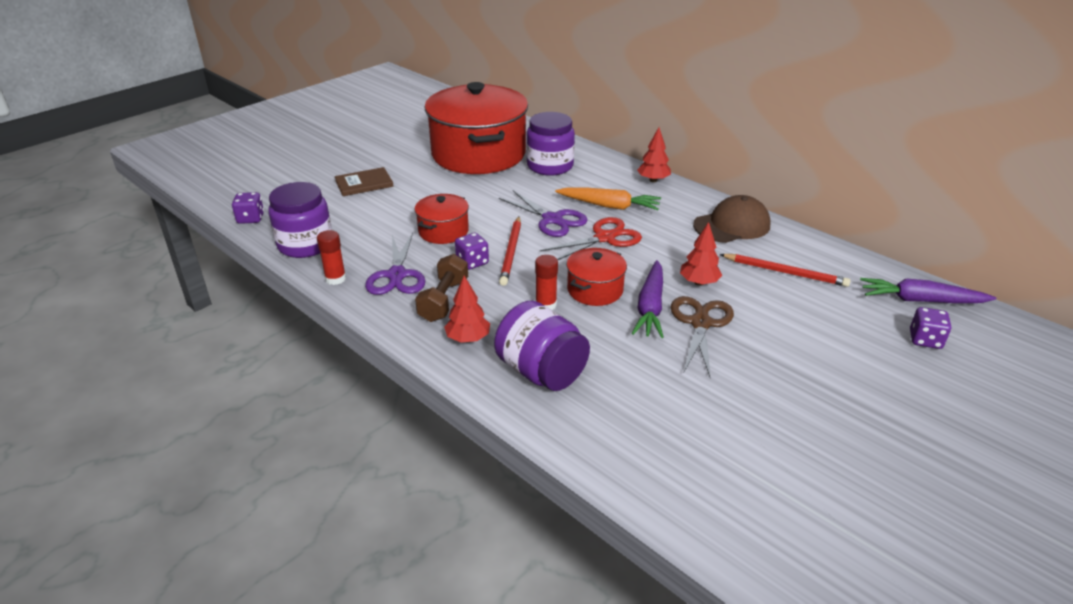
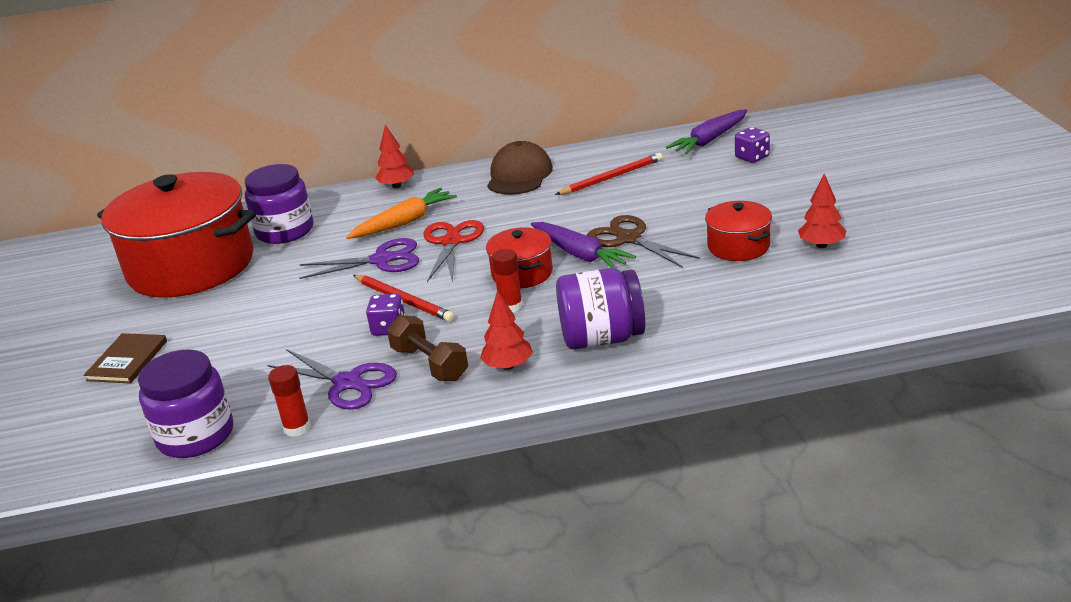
camera: 50 degrees left, 5 degrees down
purple dice [232,192,264,224] -> none
red pot [414,194,469,244] -> red pot moved to [705,201,772,261]
red tree [680,222,722,286] -> red tree moved to [798,174,846,248]

